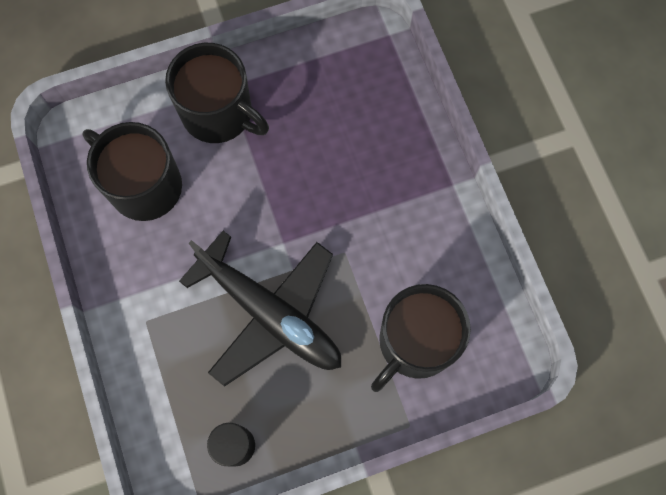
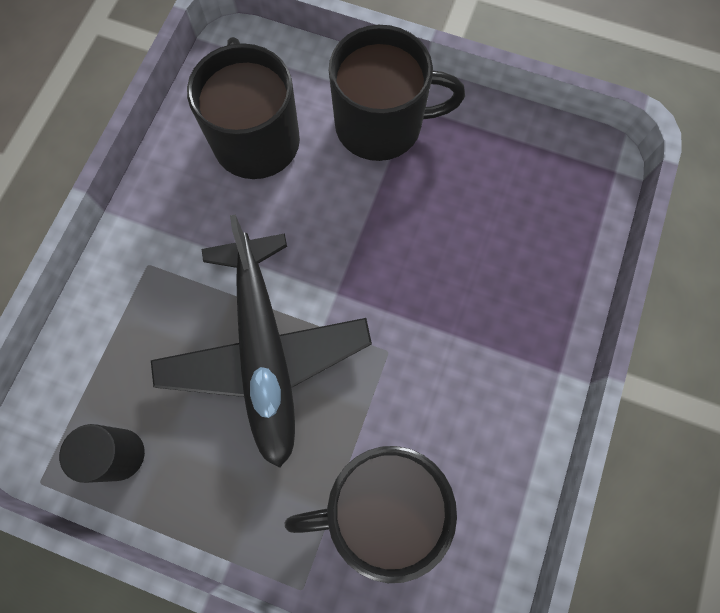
camera: 40 degrees right, 0 degrees up
black mug [165,43,269,143] -> black mug turned 75 degrees counterclockwise [329,25,465,161]

